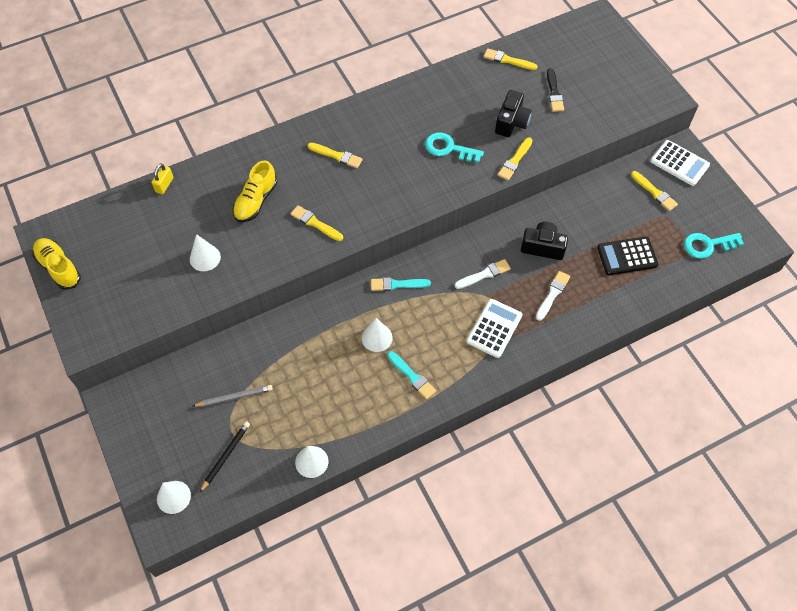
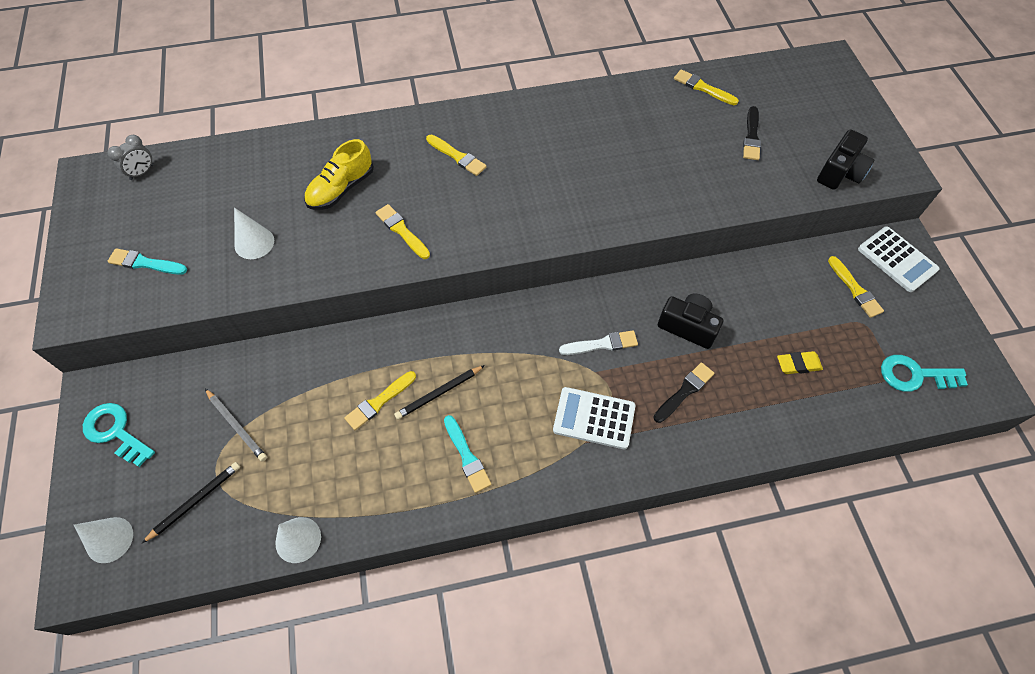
camera: 15 degrees right, 0 degrees up
yellow shoe [33,238,81,290] -> none
yellow padlock [152,163,173,194] -> none
grey pencil [193,385,273,407] -> grey pencil turned 45 degrees clockwise [205,389,267,462]
white cone [362,318,393,352] -> black pencil [394,365,485,420]
turquoise brush [371,277,431,291] -> turquoise brush moved to [107,248,187,275]
turquoise key [425,132,484,163] -> turquoise key moved to [83,403,155,467]
white calculator [467,299,523,358] -> white calculator turned 120 degrees counterclockwise [553,387,635,449]
black camera [495,90,532,137] -> black camera moved to [817,129,874,190]
yellow brush [498,137,533,180] -> yellow brush moved to [344,371,416,430]
white brush [536,271,570,321] -> black brush [654,362,714,423]
black calculator [597,237,658,275] -> yellow eraser [777,351,823,374]
none -> grey clock [108,135,154,180]

